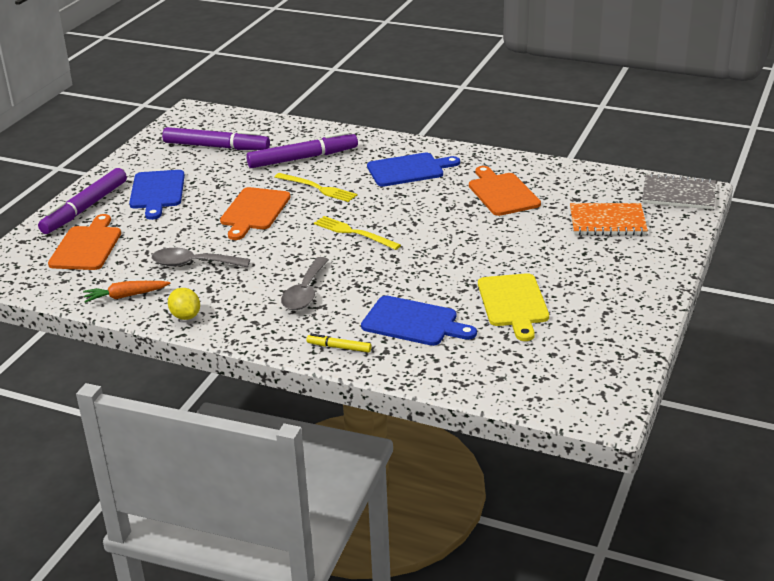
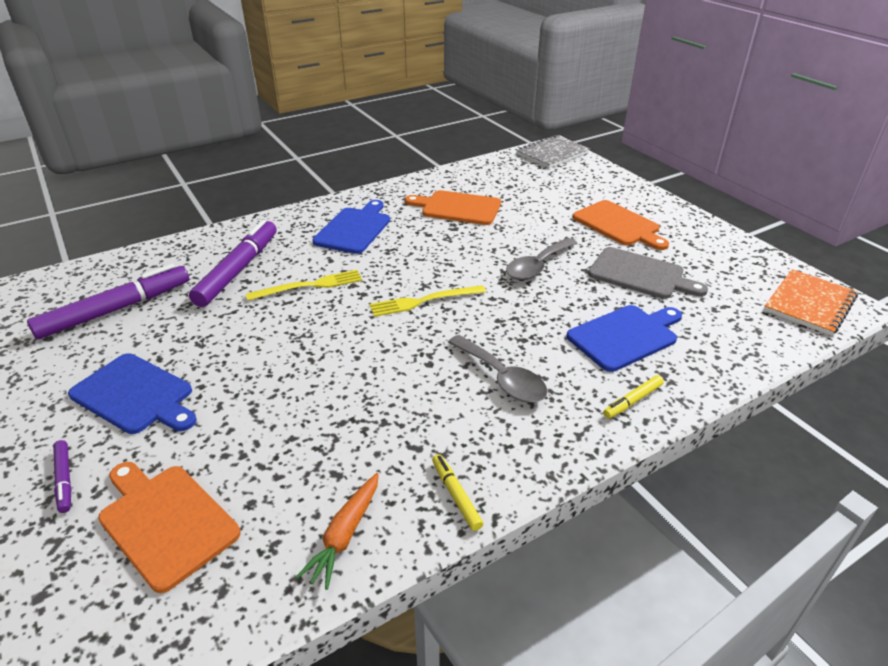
camera: 55 degrees left, 5 degrees up
purple marker [38,168,127,234] -> purple marker [53,440,72,513], size x0.46
grey spoon [152,248,250,267] -> grey spoon moved to [506,238,577,280]
yellow lemon [168,288,200,320] -> yellow marker [432,454,483,531]
orange cutting board [220,187,291,240] -> orange cutting board moved to [573,200,669,250]
yellow cutting board [478,273,549,341] -> grey cutting board [588,247,708,299]
orange notebook [570,203,648,235] -> orange notebook moved to [764,269,858,336]

